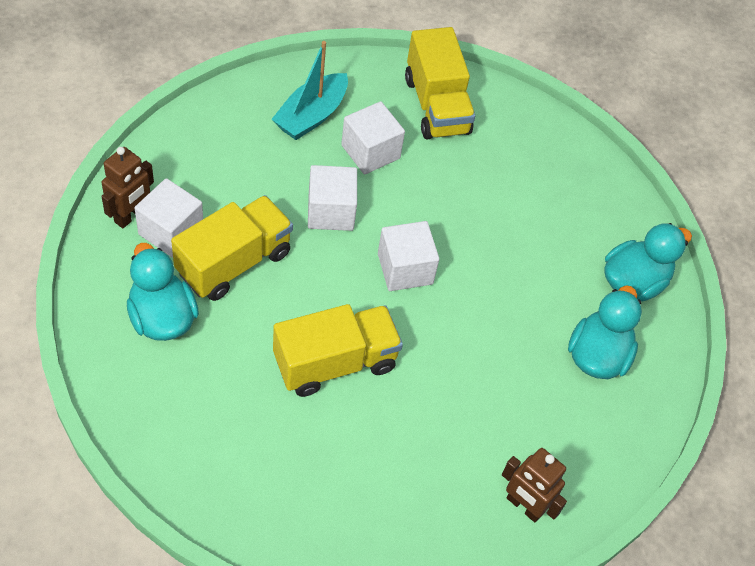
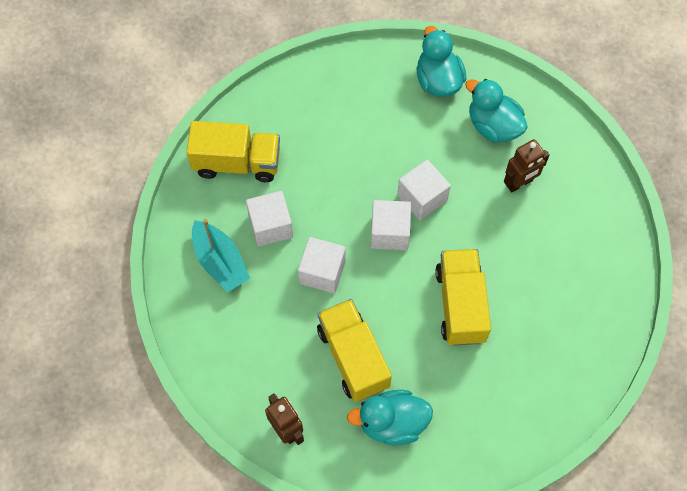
camera: 65 degrees left, 10 degrees up
white cube [135,178,203,258] -> white cube moved to [397,160,451,220]
brown robot [502,448,567,523] -> brown robot moved to [504,139,550,192]

